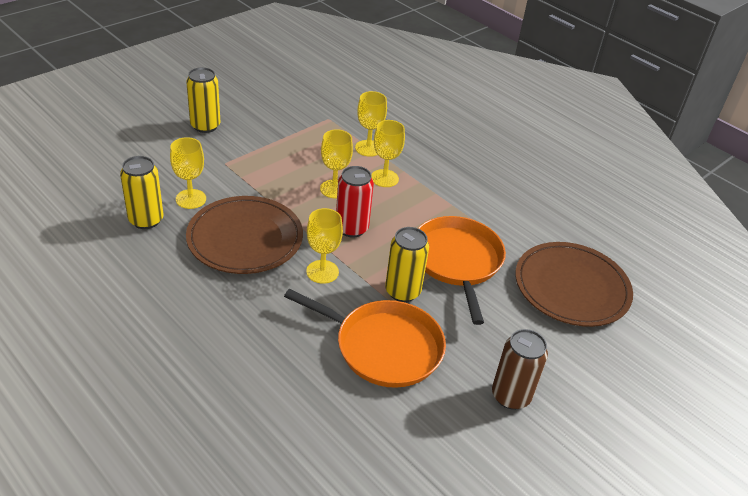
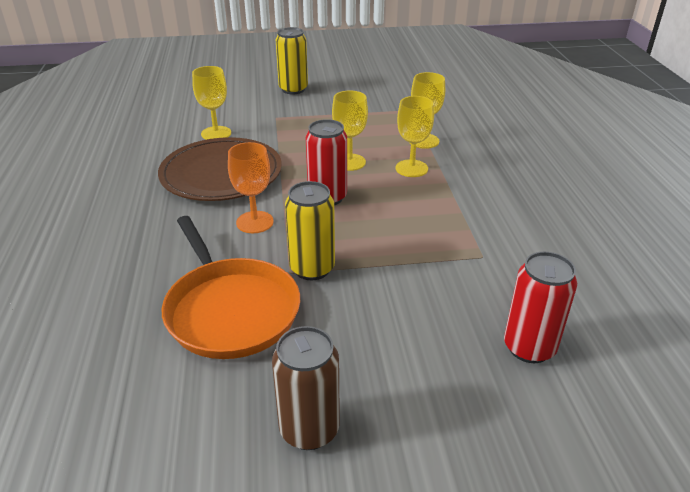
camera: 40 degrees right, 5 degrees down
yellow can [120,156,163,229] -> none
yellow goblet [306,208,343,284] -> orange goblet [228,142,274,233]
orange pan [418,216,506,325] -> none
brown plate [515,242,633,327] -> red can [504,252,577,363]

